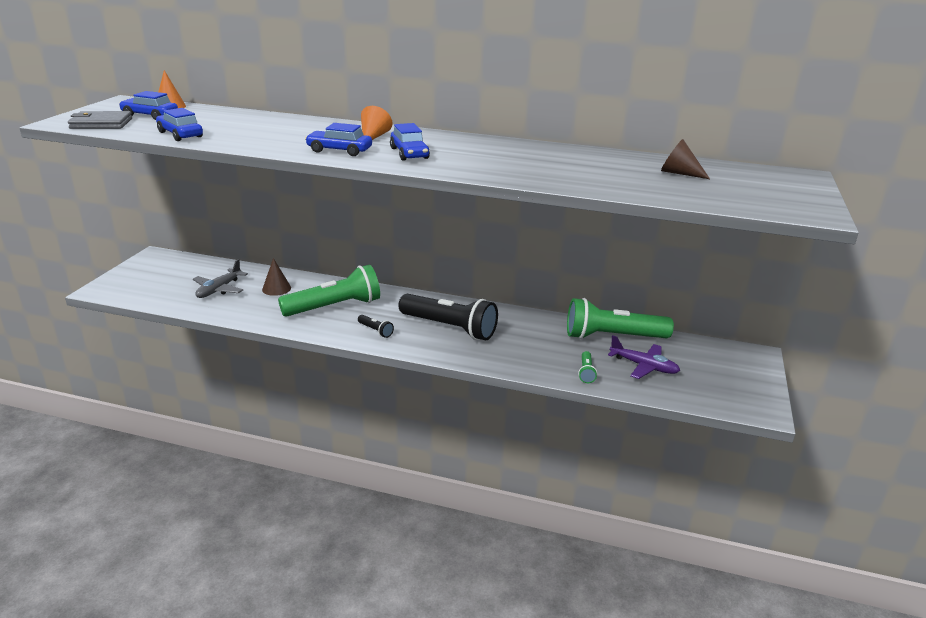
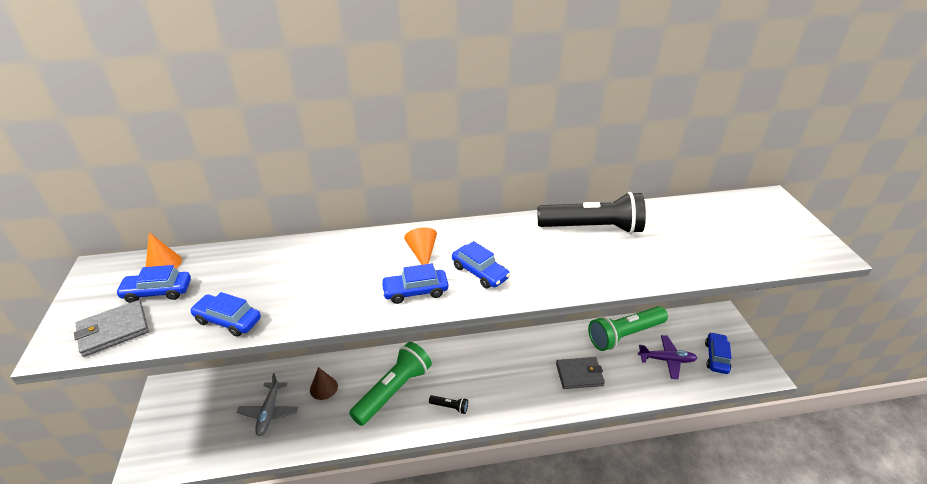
camera: 25 degrees left, 10 degrees up
black flashlight [398,294,498,340] -> black flashlight moved to [537,192,646,234]
green flashlight [578,351,597,383] -> none
brown cone [661,139,710,179] -> none
none -> grey wallet [556,357,605,389]
none -> blue car [705,332,732,374]

